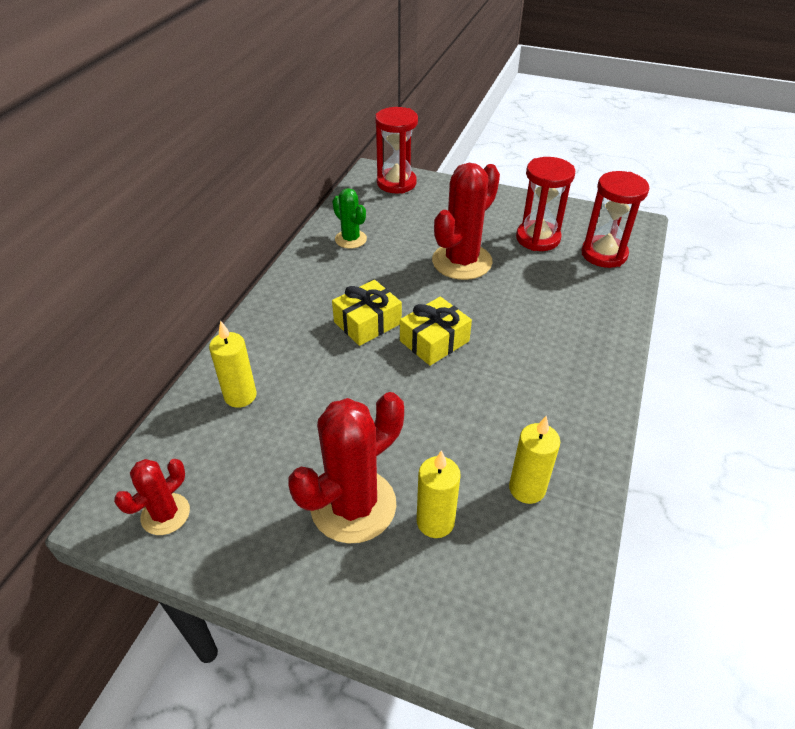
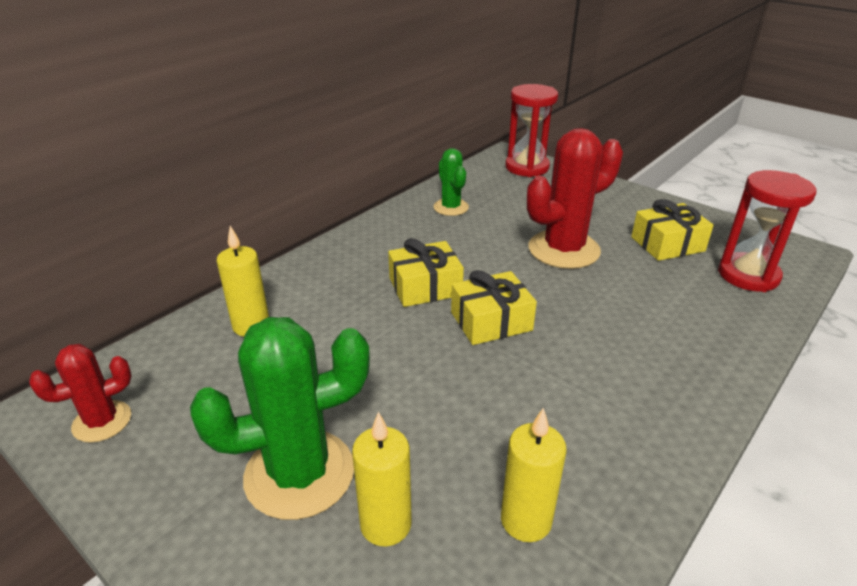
camera: 20 degrees right, 10 degrees down
red cactus [288,392,404,544] -> green cactus [190,317,370,520]
red hourglass [516,157,575,251] -> yellow gift [631,199,714,261]

